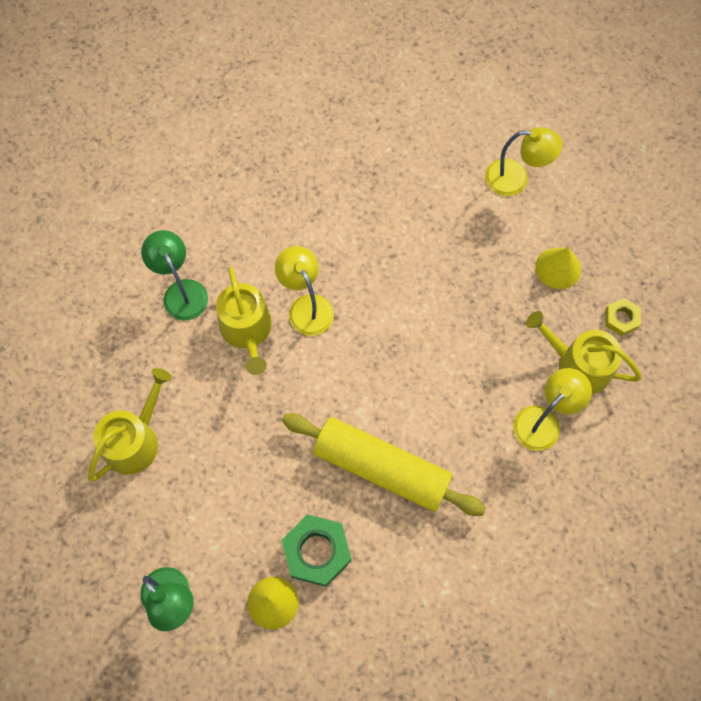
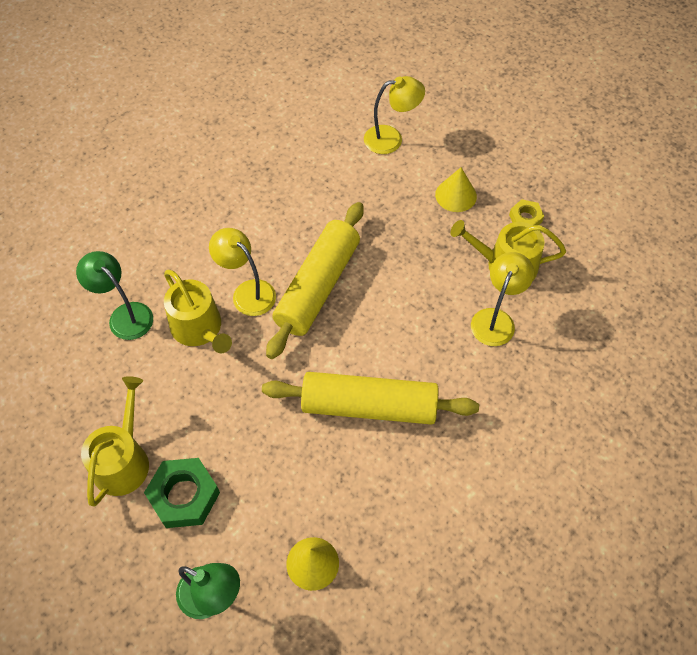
camera: 20 degrees left, 10 degrees down
green nut [282,514,351,587] -> green nut moved to [144,458,220,528]
none -> yellow rolling pin [266,202,364,359]

